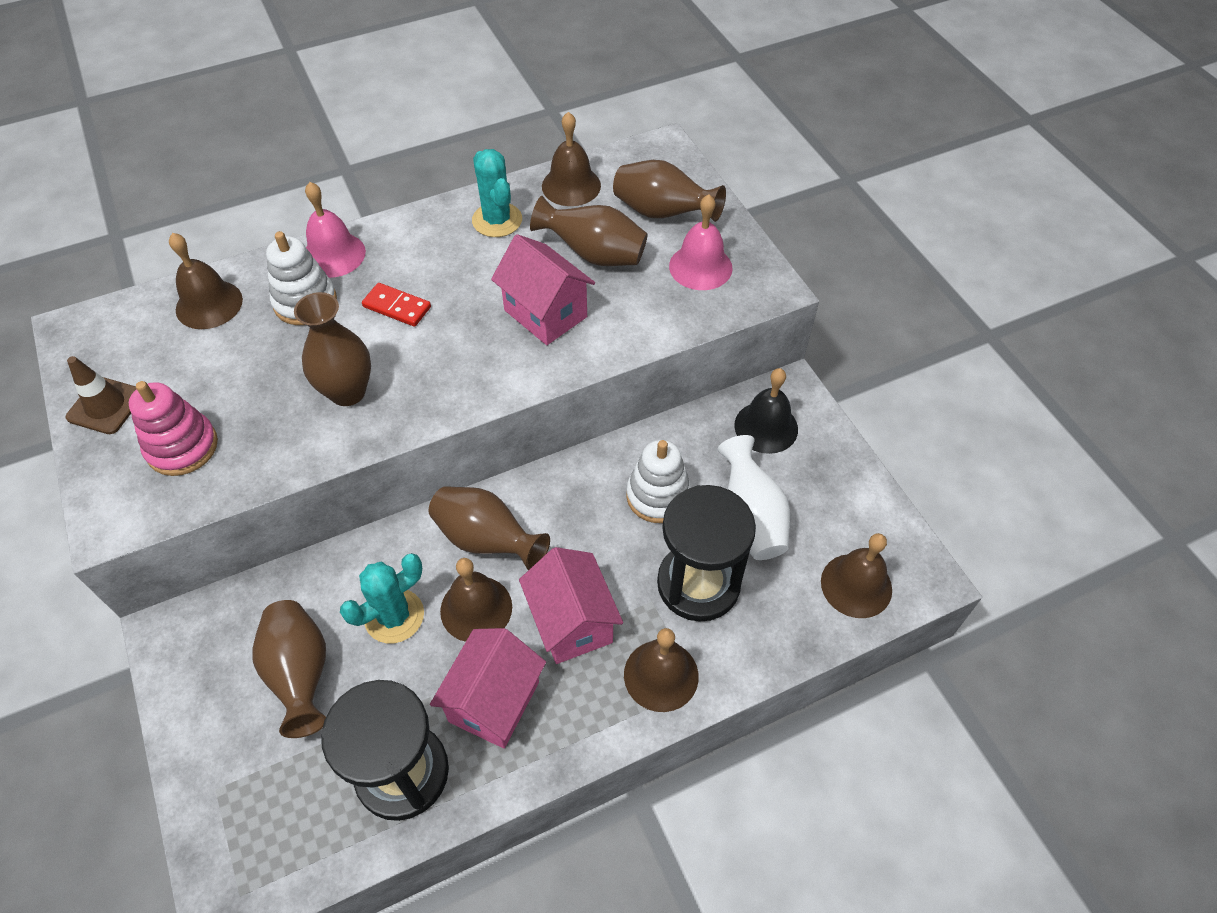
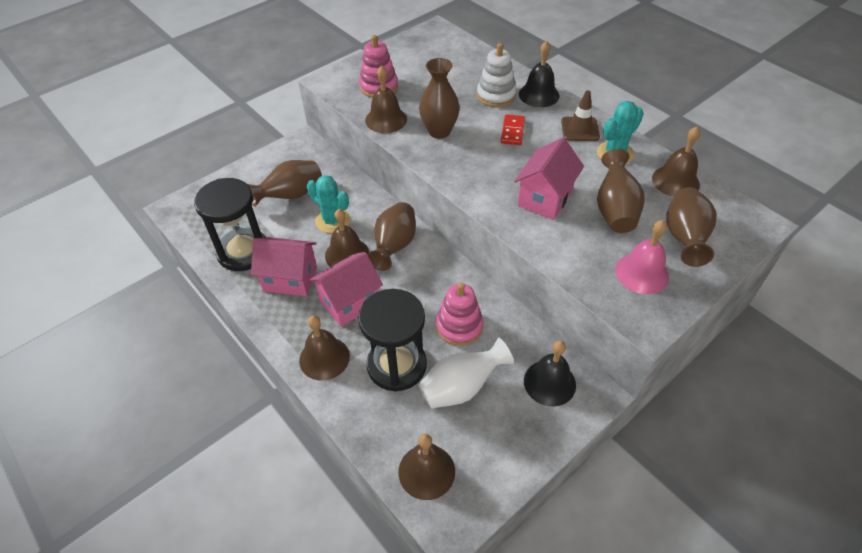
camera: 75 degrees right, 5 degrees down
brown traffic cone [66,356,136,434] -> brown traffic cone moved to [561,90,600,141]
brown bell [169,233,243,329] -> brown bell moved to [365,66,407,133]
pink bell [305,182,366,278] -> black bell [519,41,559,107]
white stacking toy [626,440,691,523] -> pink stacking toy [436,283,483,346]

